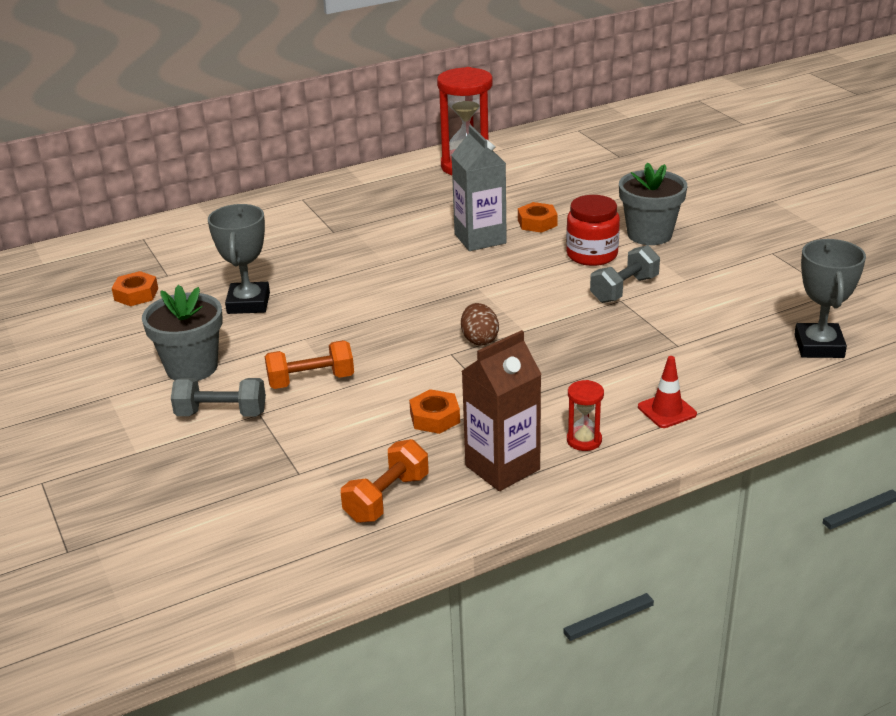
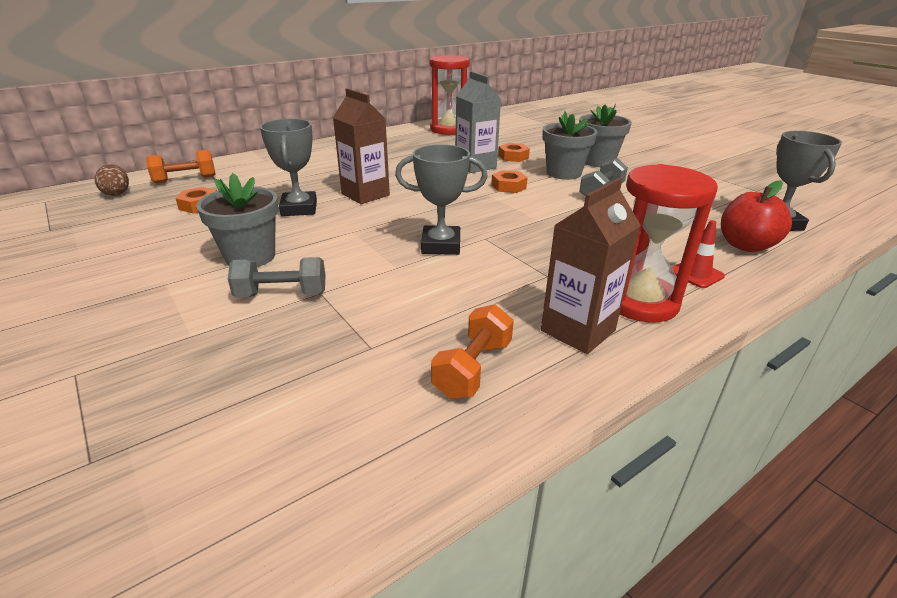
camera: 10 degrees left, 0 degrees up
orange dumbbell [265,340,354,389] -> orange dumbbell moved to [146,150,216,183]
orange nut [409,389,460,434] -> orange nut moved to [491,170,528,193]
brown egg [461,303,499,346] -> brown egg moved to [95,164,129,196]
red jar [566,195,620,266] -> grey flower pot [542,111,597,180]
red hourglass [567,380,604,451] -> red hourglass [620,164,718,323], size x2.19
none -> brown carton [333,88,390,204]
none -> grey trophy [395,144,488,255]
none -> red apple [721,180,792,252]

